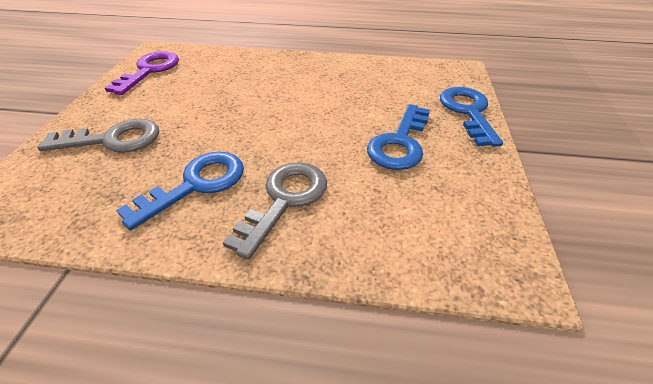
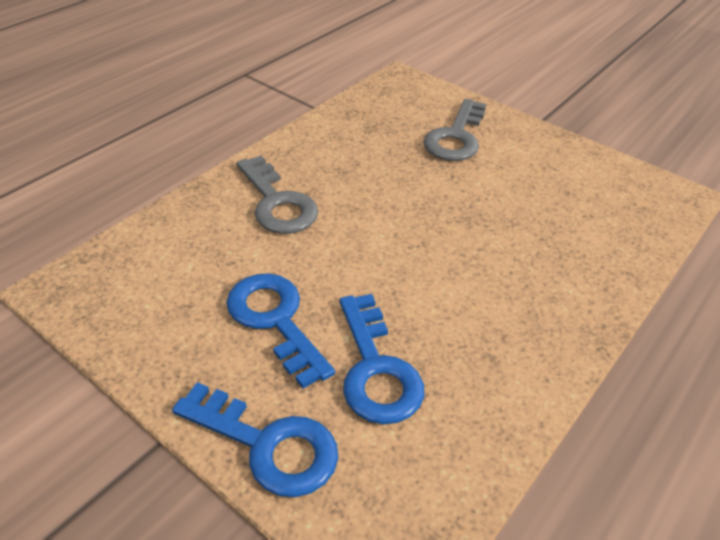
camera: 120 degrees right, 0 degrees up
purple key [105,51,179,95] -> none
blue key [116,151,244,230] -> blue key moved to [340,294,424,424]

